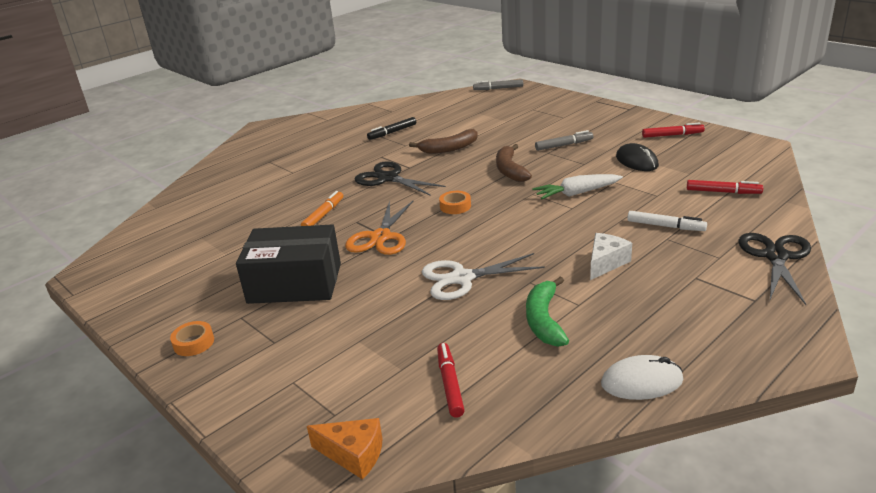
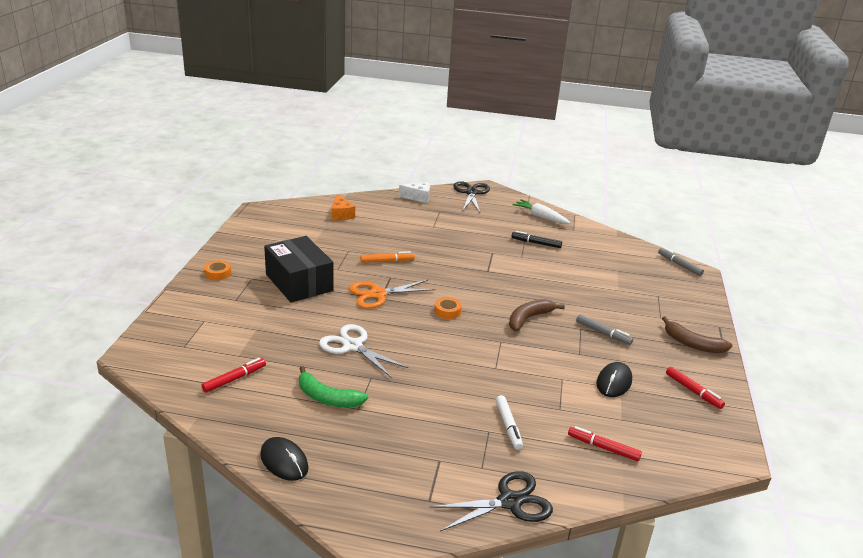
camera: 50 degrees right, 0 degrees up
orange cheese [307,418,383,480] -> orange cheese moved to [331,194,355,220]
black scissors [355,161,446,195] -> black scissors moved to [453,181,490,213]
brown banana [409,129,478,154] -> brown banana moved to [662,316,733,353]
green banana [526,277,569,347] -> green banana turned 120 degrees counterclockwise [299,366,368,407]
white carrot [532,174,623,200] -> white carrot moved to [512,199,570,224]
white cheese [590,233,632,280] -> white cheese moved to [399,182,430,203]
white mouse [601,355,683,400] -> black mouse [260,437,309,481]
red marker [687,180,763,194] -> red marker turned 135 degrees clockwise [568,426,642,461]

